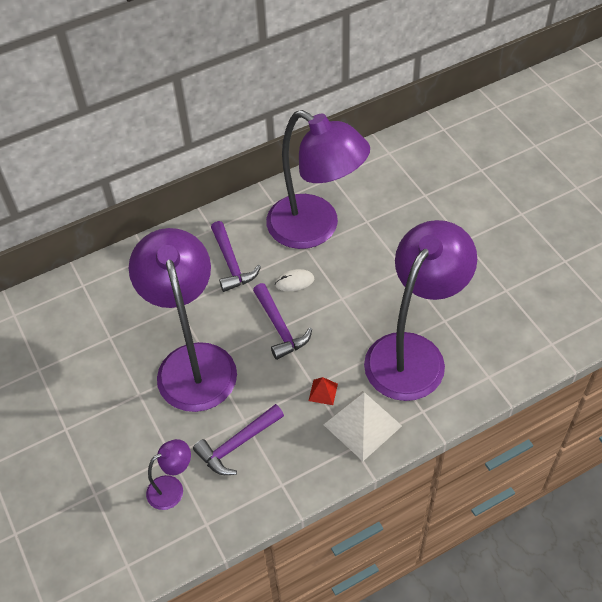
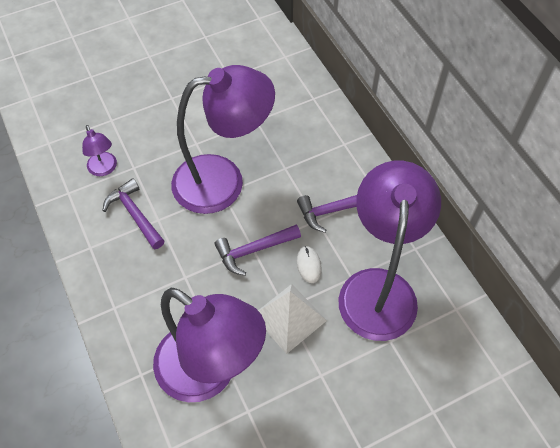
camera: 90 degrees right, 5 degrees up
purple lamp [266,110,370,249] -> purple lamp turned 150 degrees clockwise [338,161,441,341]
red pyramid [309,377,338,405] -> none
white pyramid [324,391,402,461] -> white pyramid moved to [258,284,327,354]

